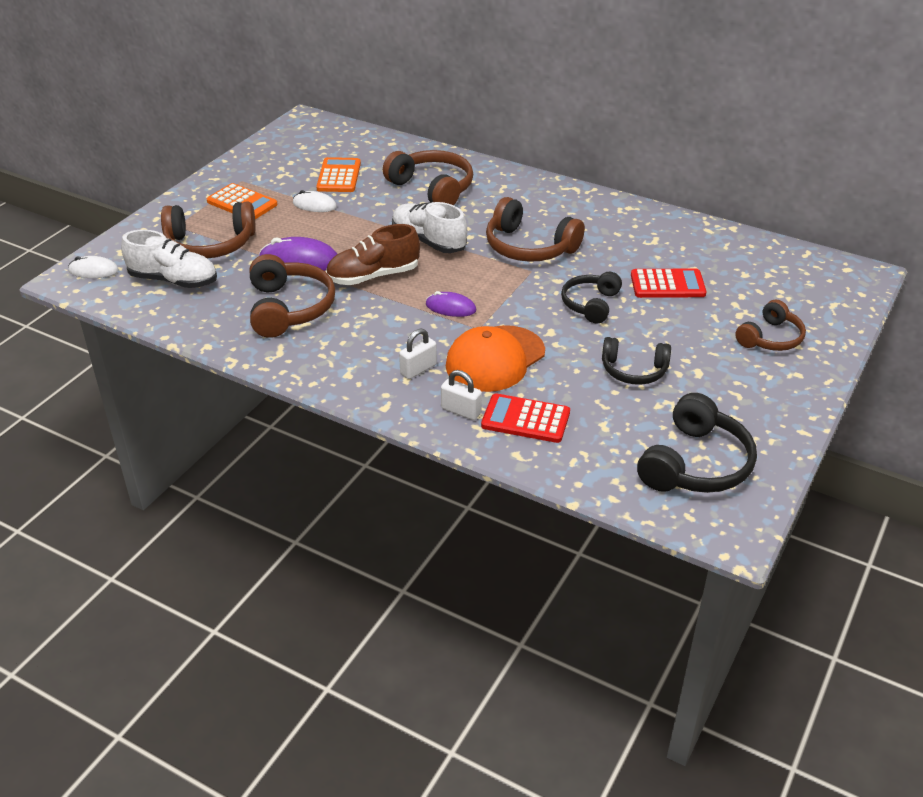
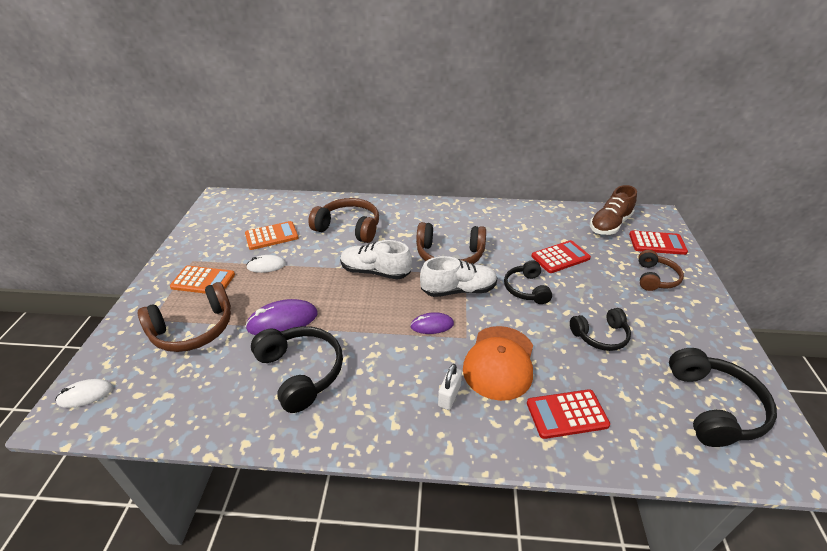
camera: 25 degrees left, 0 degrees up
white shoe [121,230,217,288] -> white shoe moved to [420,256,497,297]
brown headphones [250,254,335,338] -> black headphones [251,326,343,413]
orange calculator [316,157,361,192] -> orange calculator turned 90 degrees clockwise [245,221,299,250]
brown shoe [326,224,420,285] -> brown shoe moved to [590,185,637,235]
white padlock [441,370,482,420] -> none
none -> red calculator [629,230,688,255]

